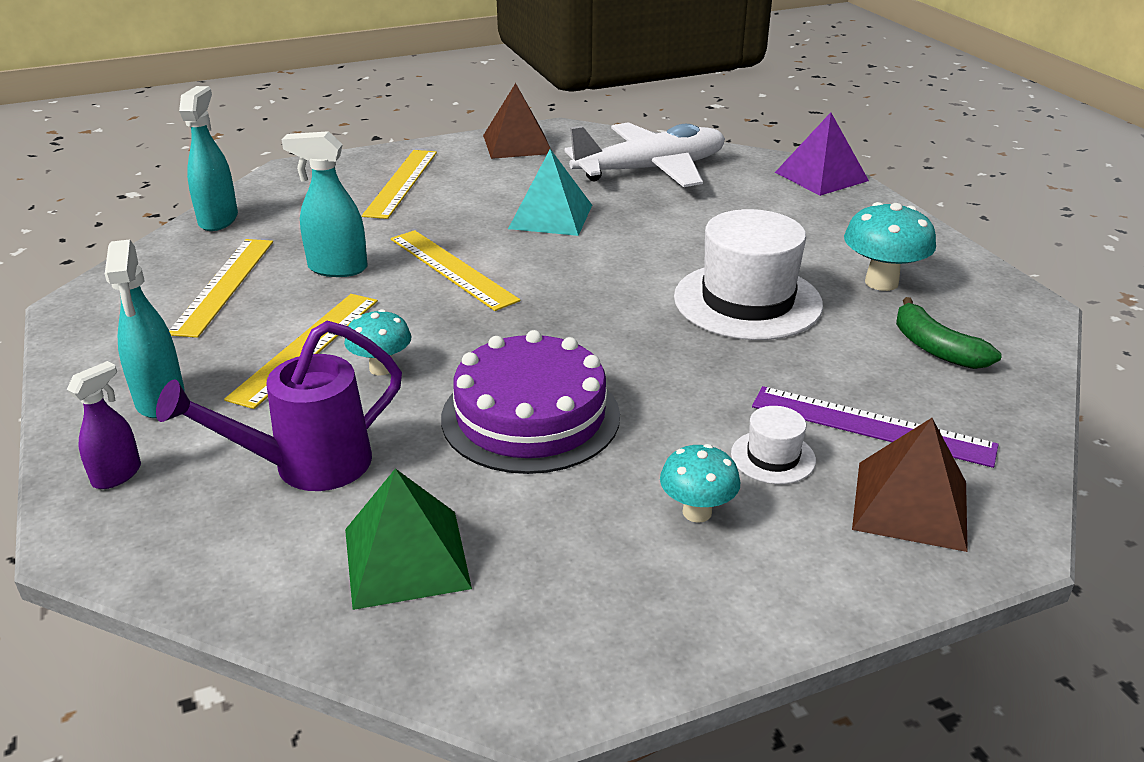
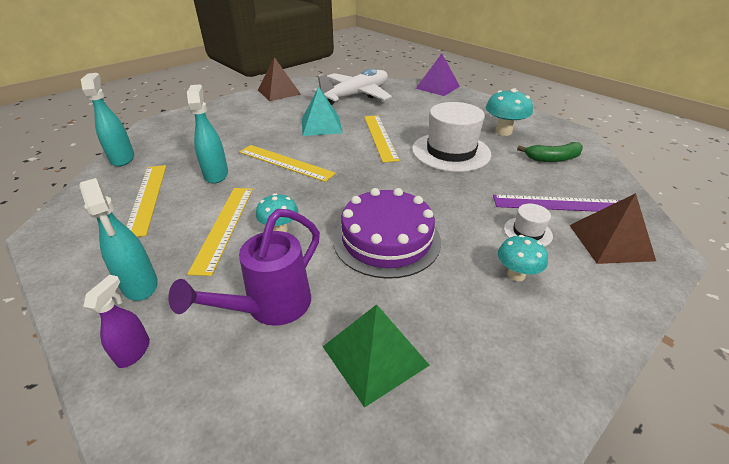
camera: 20 degrees left, 5 degrees up
turquoise spray bottle [281,131,368,277] -> turquoise spray bottle turned 90 degrees clockwise [187,84,228,184]
yellow ruler [362,150,437,219] -> yellow ruler moved to [364,115,400,163]
green banana [896,297,1001,369] -> green banana turned 45 degrees counterclockwise [517,142,583,162]

